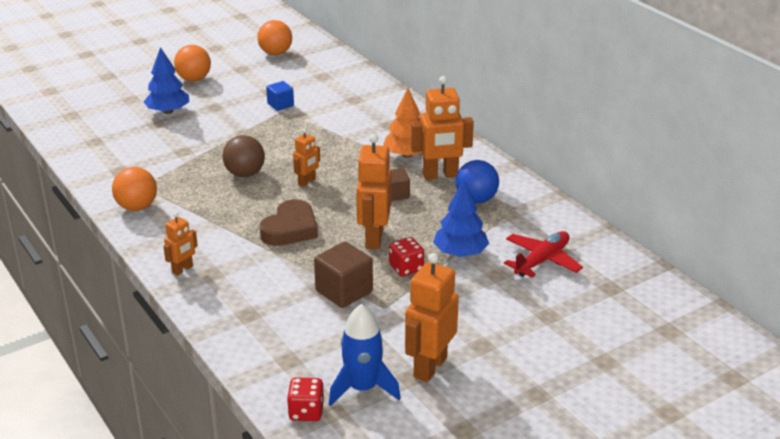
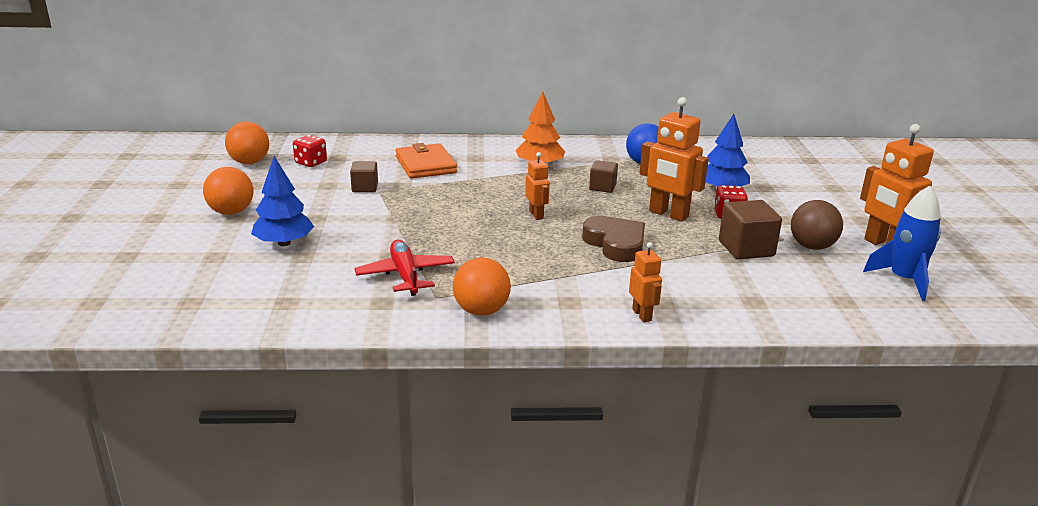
camera: 60 degrees left, 5 degrees down
brown ball [222,135,265,177] -> brown ball moved to [791,200,843,250]
blue cube [266,81,294,111] -> brown cube [350,161,378,192]
red dice [287,377,324,421] -> red dice moved to [293,135,327,167]
orange robot [411,76,474,180] -> none
red plane [504,231,583,278] -> red plane moved to [354,240,455,296]
none -> orange wallet [395,143,457,179]

